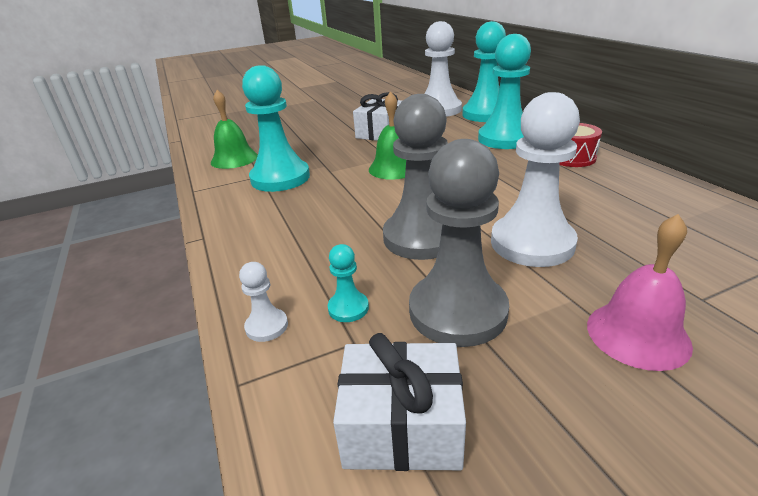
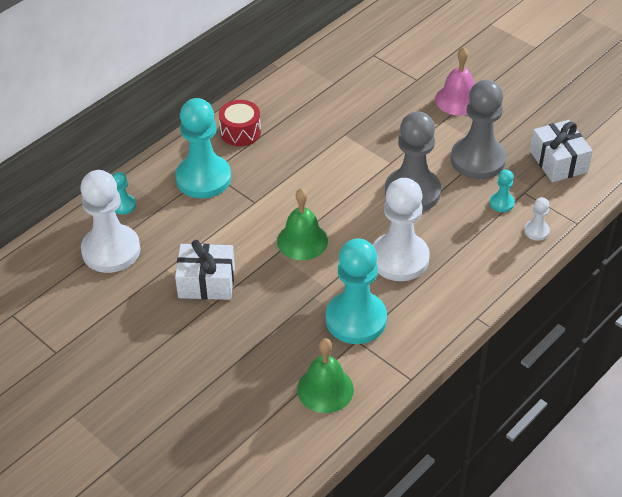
camera: 115 degrees left, 15 degrees up
turquoise pawn [462,21,506,122] -> turquoise pawn [113,172,136,214], size x0.43
white pawn [491,92,580,267] -> white pawn moved to [373,178,430,281]

